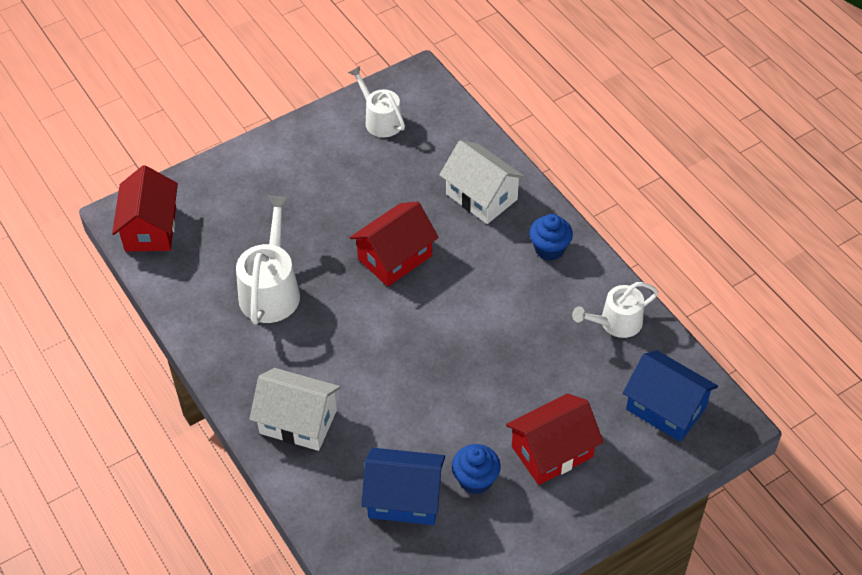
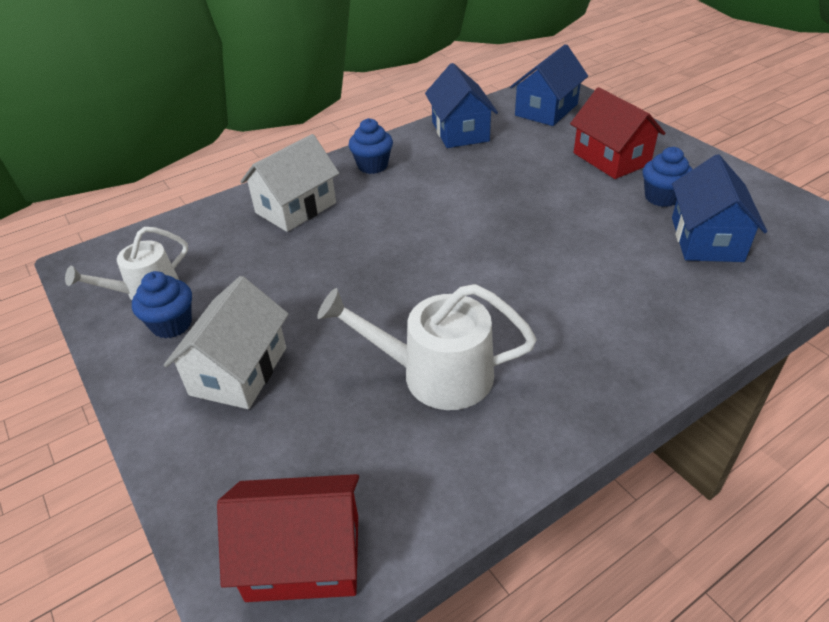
camera: 90 degrees left, 10 degrees down
white house [249,368,341,451] -> white house moved to [164,276,289,409]
red house [350,201,439,287] -> none
white watering can [572,282,658,338] -> blue house [425,63,498,148]
none -> blue cupcake [132,271,192,338]

